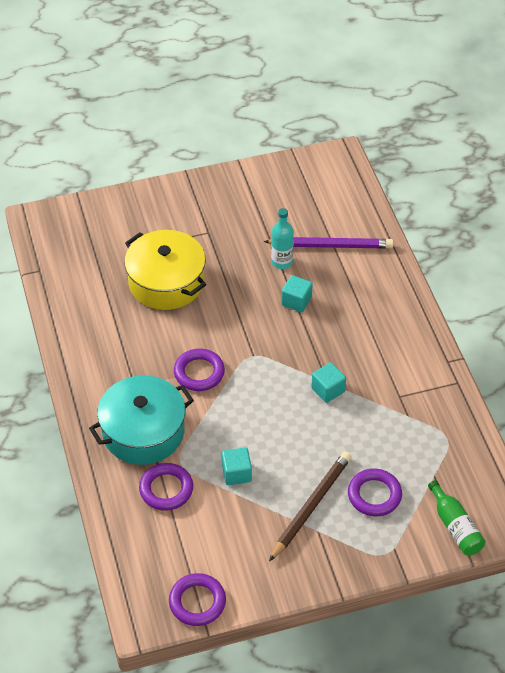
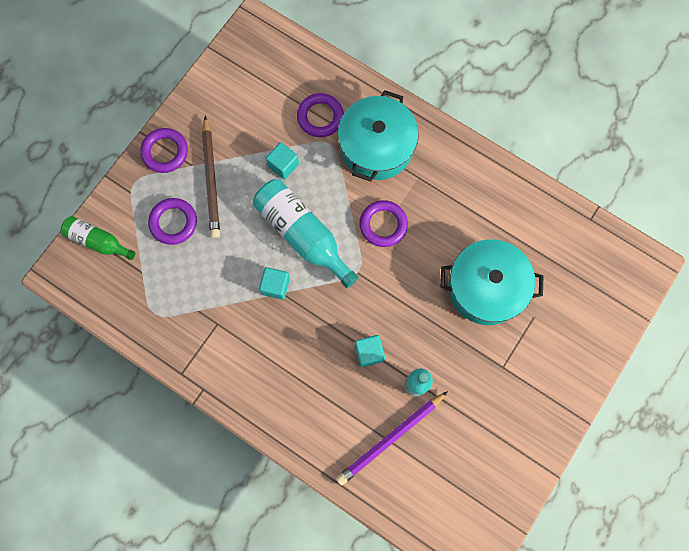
camera: 140 degrees right, 25 degrees up
yellow pot [124,230,206,310] -> turquoise pot [440,239,543,325]
purple ring [169,573,226,626] -> purple ring moved to [140,128,188,173]
none -> turquoise bottle [253,179,359,288]

